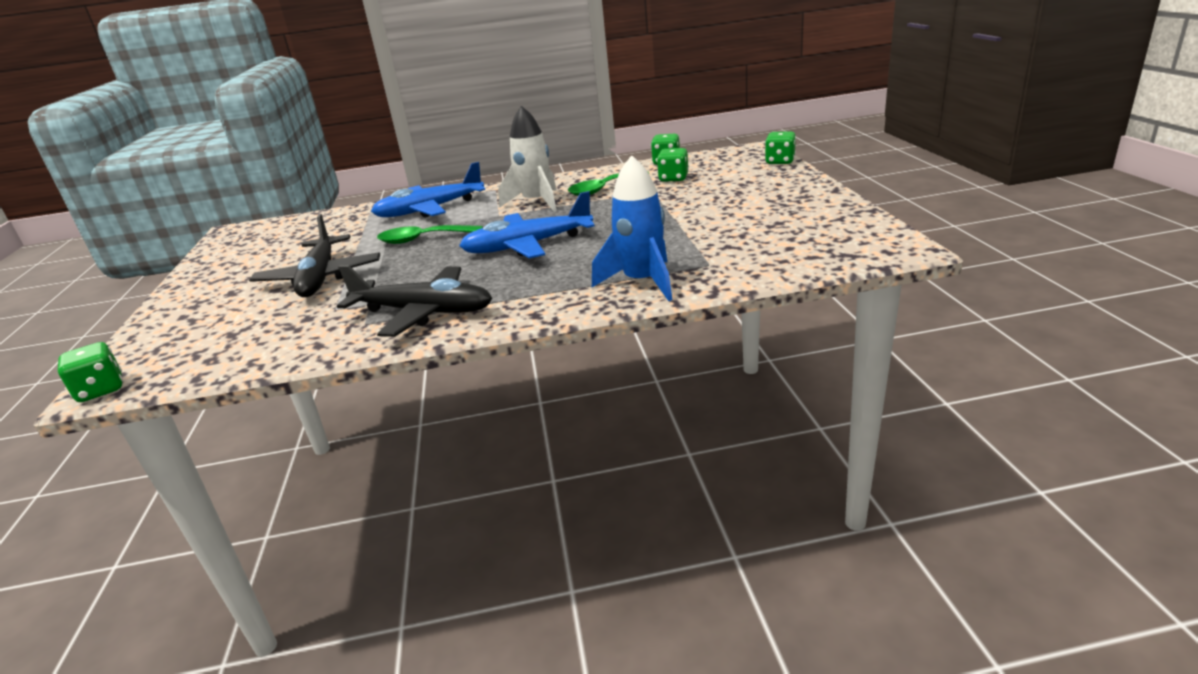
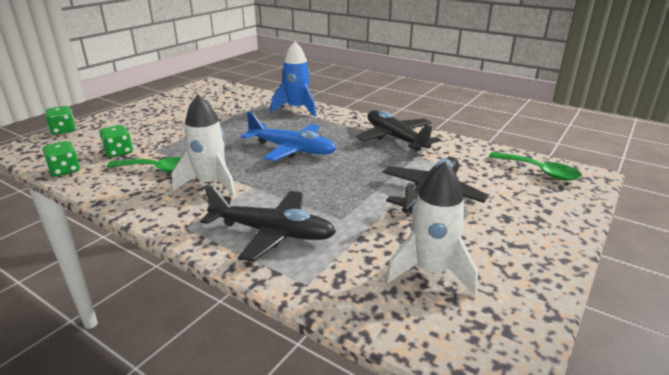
camera: 140 degrees left, 0 degrees up
green dice [58,342,123,402] -> none
blue plane [371,162,485,217] -> black plane [200,185,336,262]
green spoon [377,225,483,244] -> green spoon moved to [488,152,582,181]
none -> white rocket [385,161,478,295]

